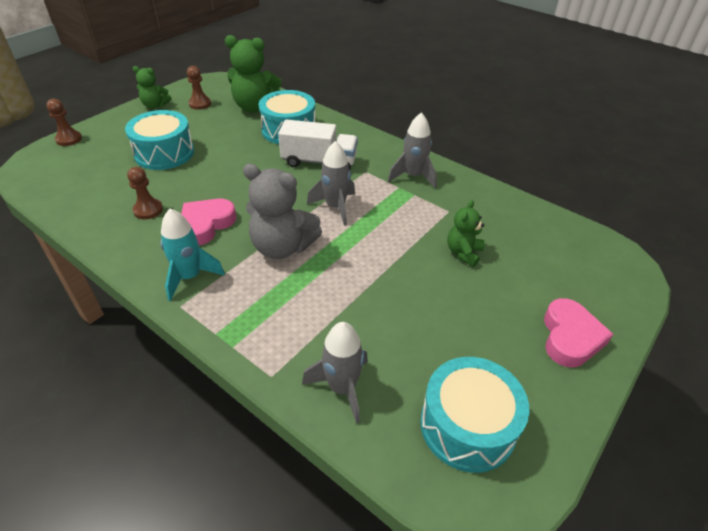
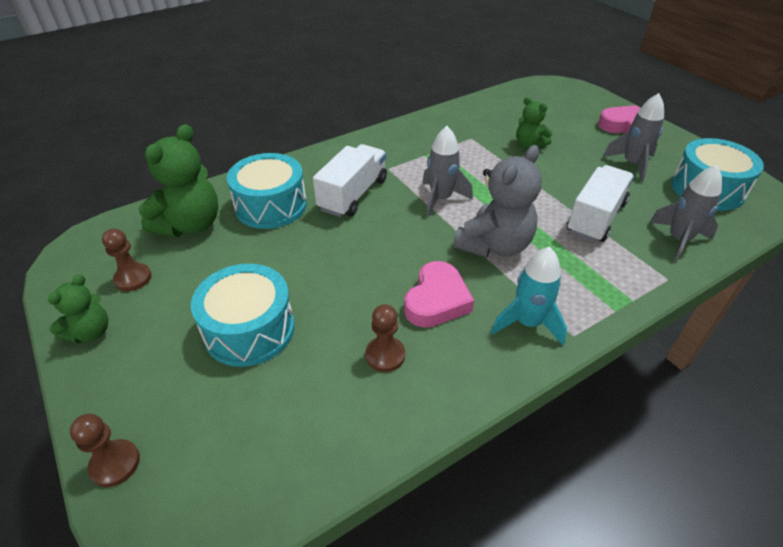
camera: 70 degrees left, 0 degrees up
pink heart [181,198,237,245] -> pink heart turned 120 degrees counterclockwise [404,261,474,328]
grey rocket [388,112,437,188] -> grey rocket moved to [603,93,664,182]
none -> white truck [567,165,634,242]

